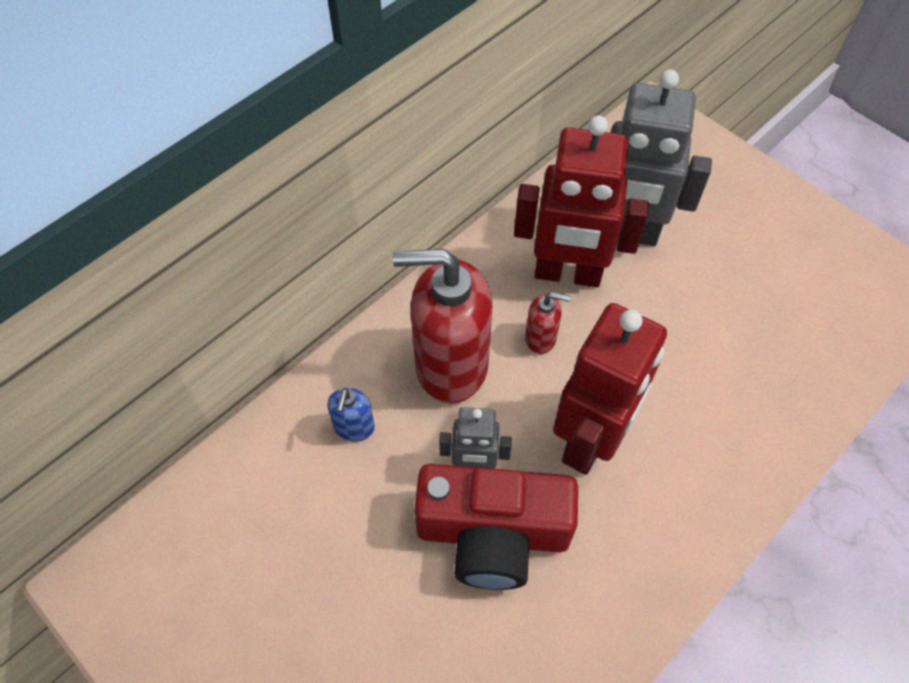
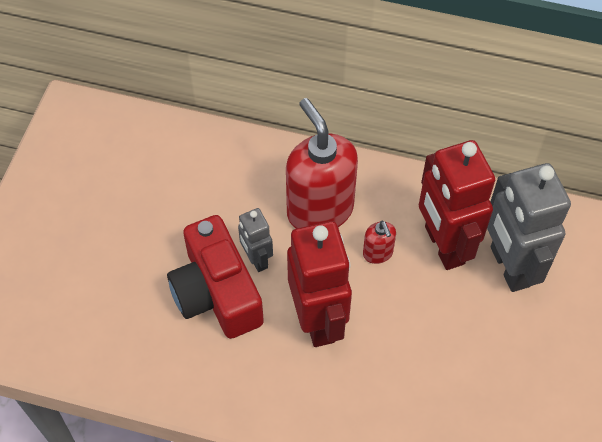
camera: 60 degrees right, 0 degrees up
blue soap dispenser [327,388,375,442] -> none
red robot [553,303,667,475] -> red robot turned 105 degrees counterclockwise [287,221,352,347]

